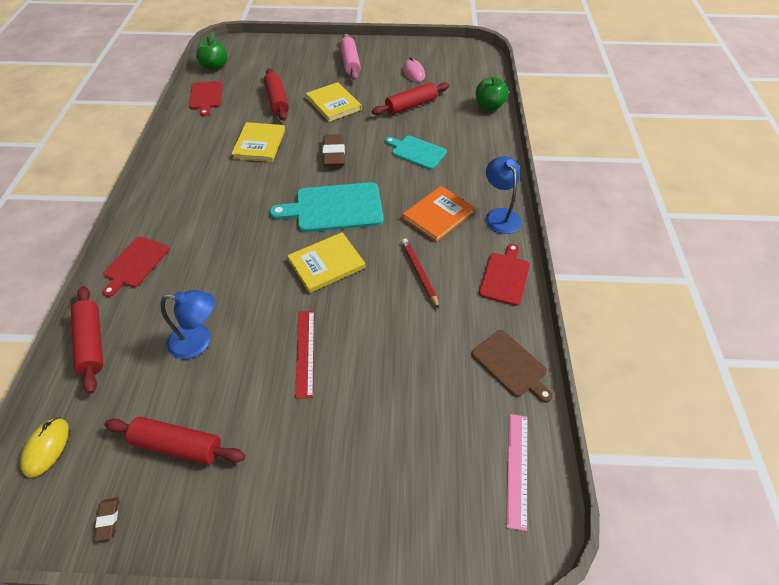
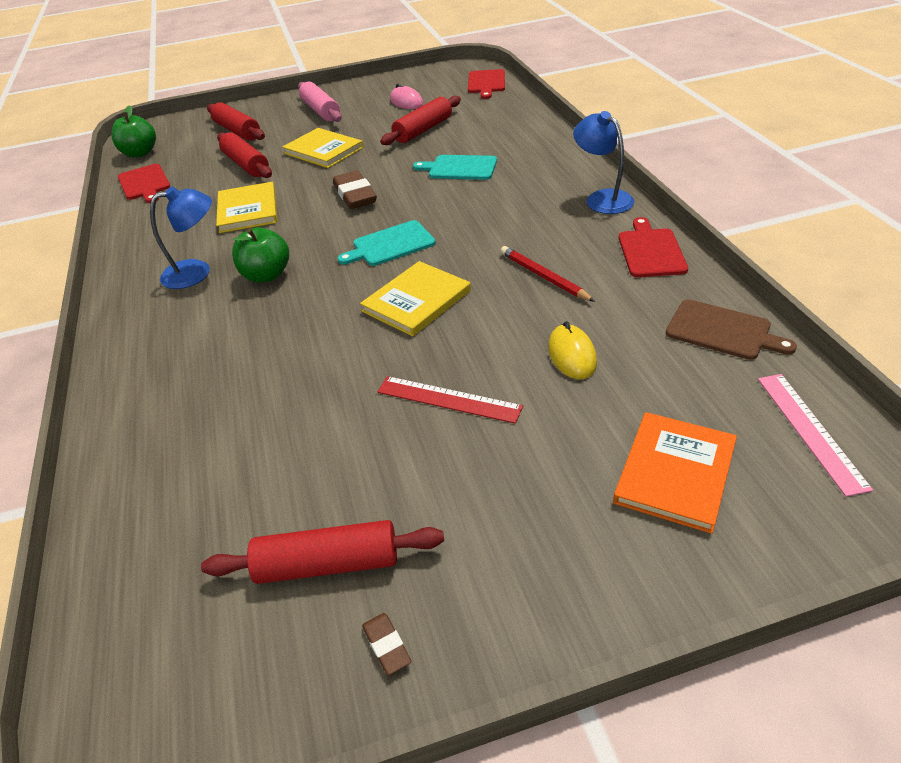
camera: 15 degrees left, 10 degrees down
yellow mouse [20,418,69,478] -> yellow mouse moved to [548,321,597,379]
red rolling pin [71,286,103,394] -> red rolling pin moved to [207,102,265,141]
brown eraser [94,497,119,541] -> brown eraser moved to [362,613,411,675]
red cutting board [103,236,169,297] -> red cutting board moved to [468,69,505,99]
blue lamp [160,290,215,359] -> blue lamp moved to [150,186,212,289]
turquoise cutting board [270,182,383,232] -> turquoise cutting board [338,220,436,266], size x0.63
red ruler [295,311,314,399] -> red ruler turned 45 degrees counterclockwise [377,376,523,424]
orange book [402,186,475,242] -> orange book moved to [613,412,737,534]
green apple [476,77,509,111] -> green apple moved to [232,227,289,283]

